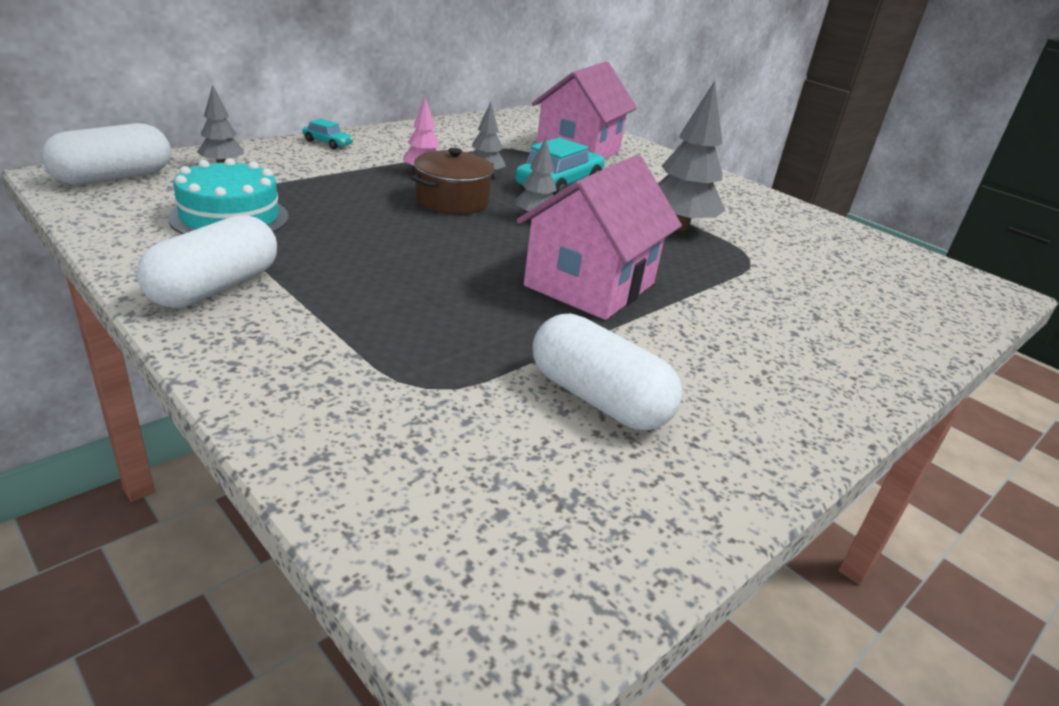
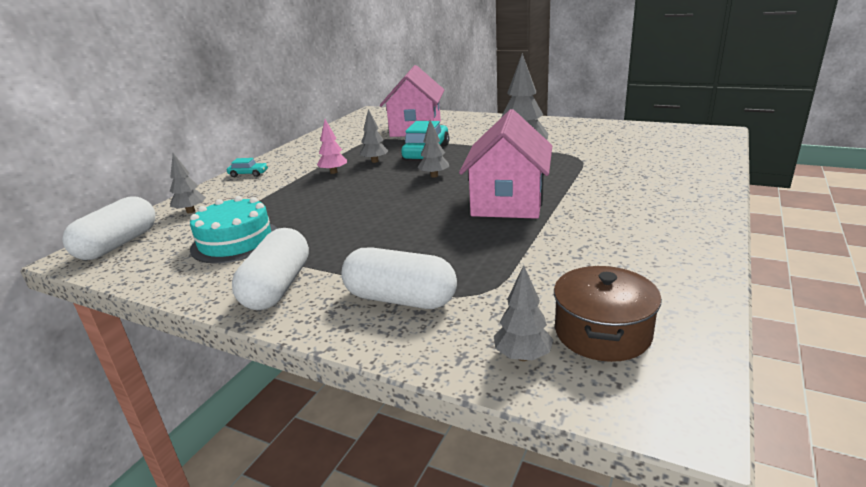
camera: 15 degrees left, 5 degrees down
brown pot [411,148,494,215] -> brown pot moved to [554,266,662,362]
white capsule [533,313,682,430] -> white capsule moved to [341,247,457,309]
none -> grey tree [494,265,554,361]

